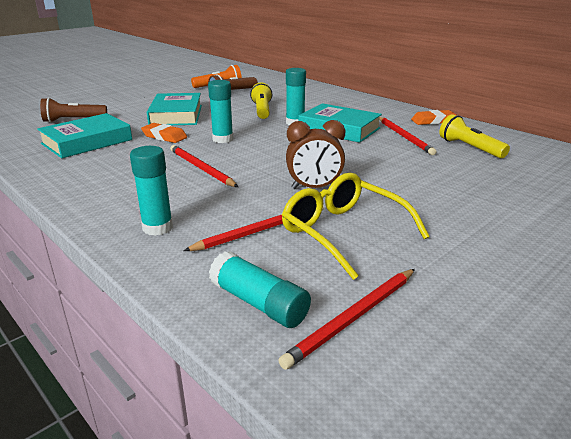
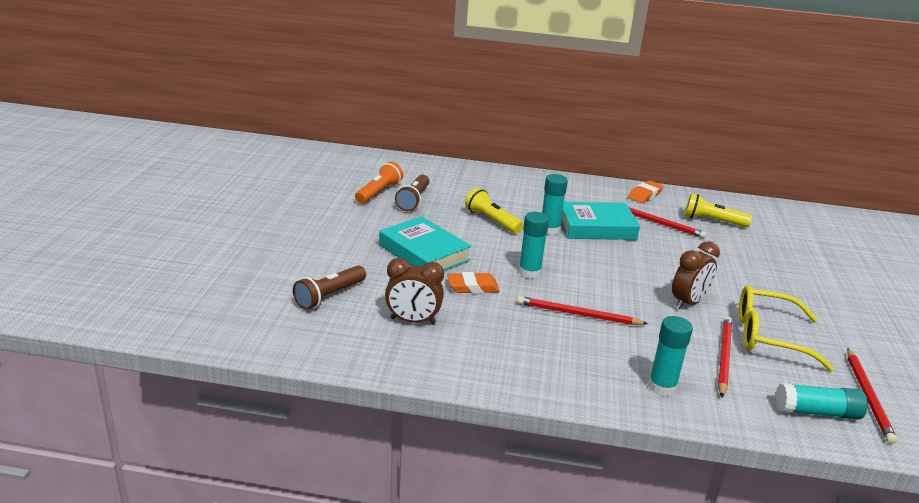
camera: 40 degrees left, 0 degrees up
turquoise book [37,113,132,158] -> brown clock [385,258,444,324]

